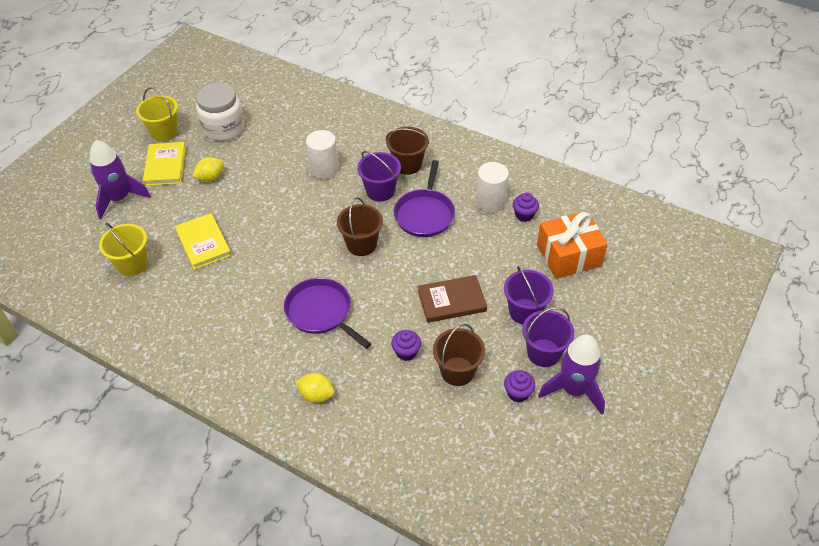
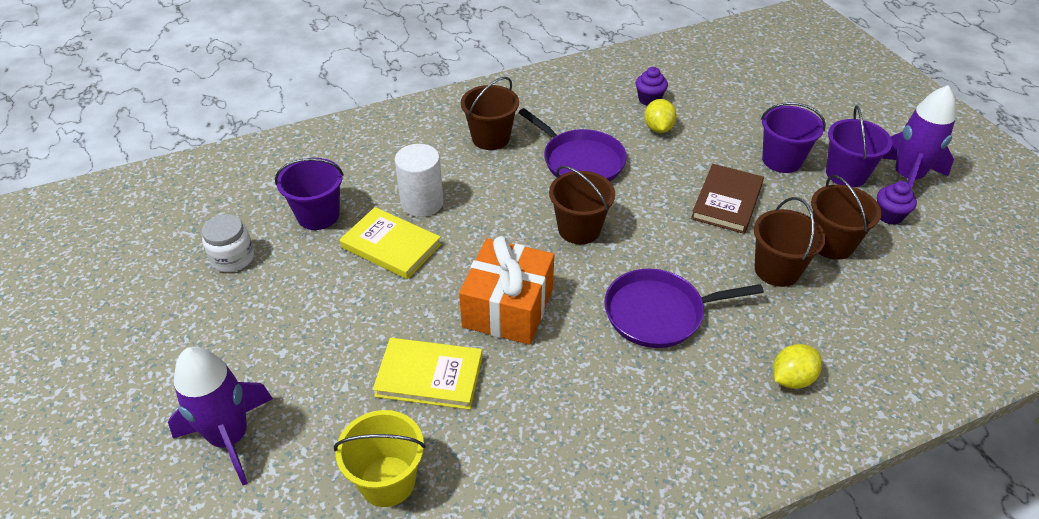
camera: 55 degrees left, 5 degrees down
yellow bucket [136,87,178,142] -> none
yellow book [143,142,186,186] -> yellow book moved to [340,207,441,279]
yellow lemon [193,157,224,182] -> yellow lemon moved to [644,99,677,133]
white jar [196,83,245,141] -> white jar [202,214,254,272], size x0.61
purple bucket [357,151,401,202] -> purple bucket moved to [275,158,344,230]
purple cupcake [391,330,421,361] -> brown bucket [754,197,826,287]
white cylinder [476,162,509,212] -> none
orange gift [537,211,608,279] -> orange gift moved to [459,236,554,345]

